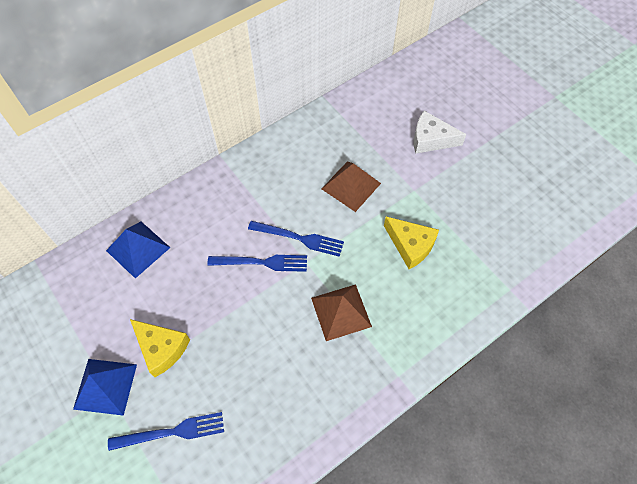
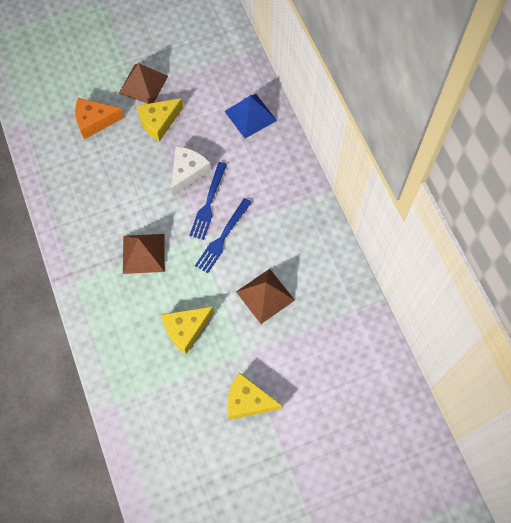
camera: 105 degrees right, 5 degrees up
blue pyramid [73,359,137,416] -> brown pyramid [118,63,168,104]
blue fork [108,412,224,451] -> orange cheese [75,98,124,139]
white cheese [414,111,467,154] -> white cheese moved to [171,146,211,196]
none -> yellow cheese [227,372,282,420]

